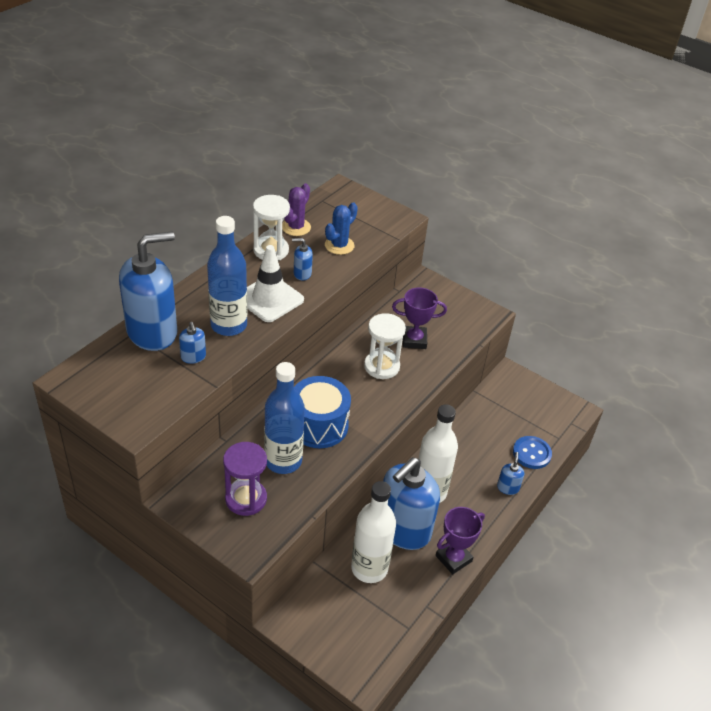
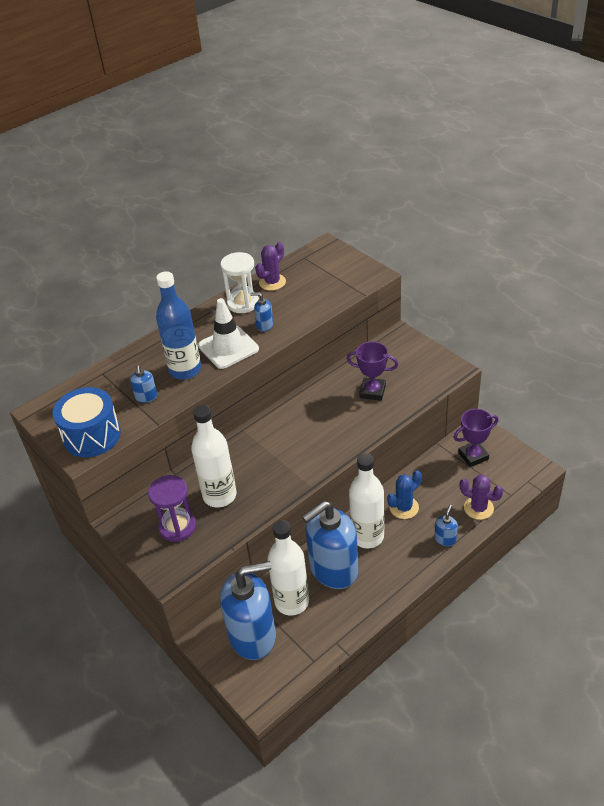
camera: 20 degrees right, 0 degrees up
blue soap dispenser [119,231,177,351] -> blue soap dispenser moved to [220,561,276,660]
blue bottle [264,362,305,474] -> white bottle [191,405,237,507]
blue drum [294,376,351,448] -> blue drum moved to [53,387,121,457]
blue cactus [325,203,358,255] -> blue cactus moved to [387,471,422,519]
white hourglass [364,313,406,379] -> none
purple trophy [436,507,485,574] -> purple trophy moved to [454,409,498,467]
blue button [513,436,552,469] -> purple cactus [460,475,503,520]

